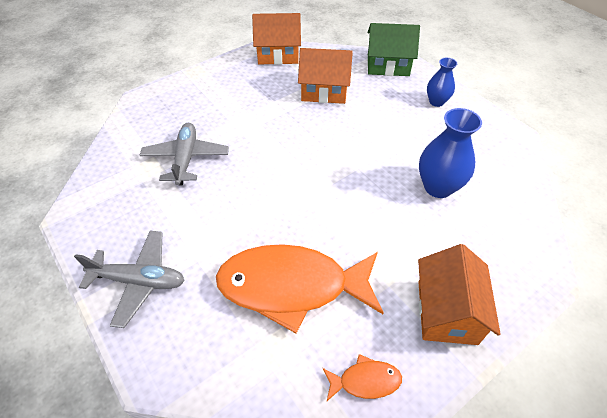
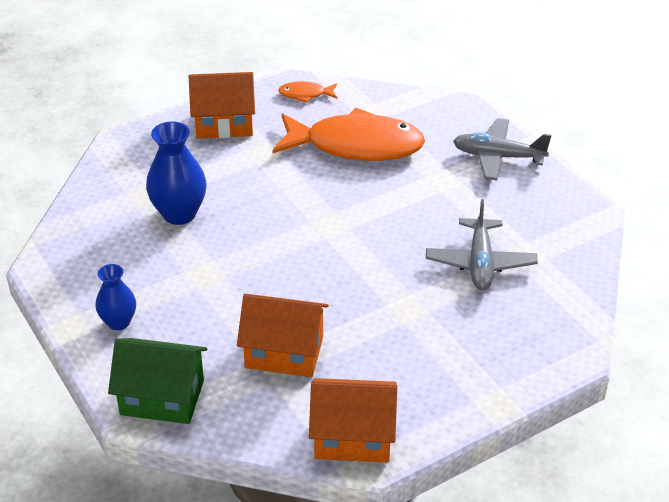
camera: 175 degrees left, 10 degrees down
orange house [418,244,501,345] -> orange house turned 75 degrees clockwise [189,72,255,139]

